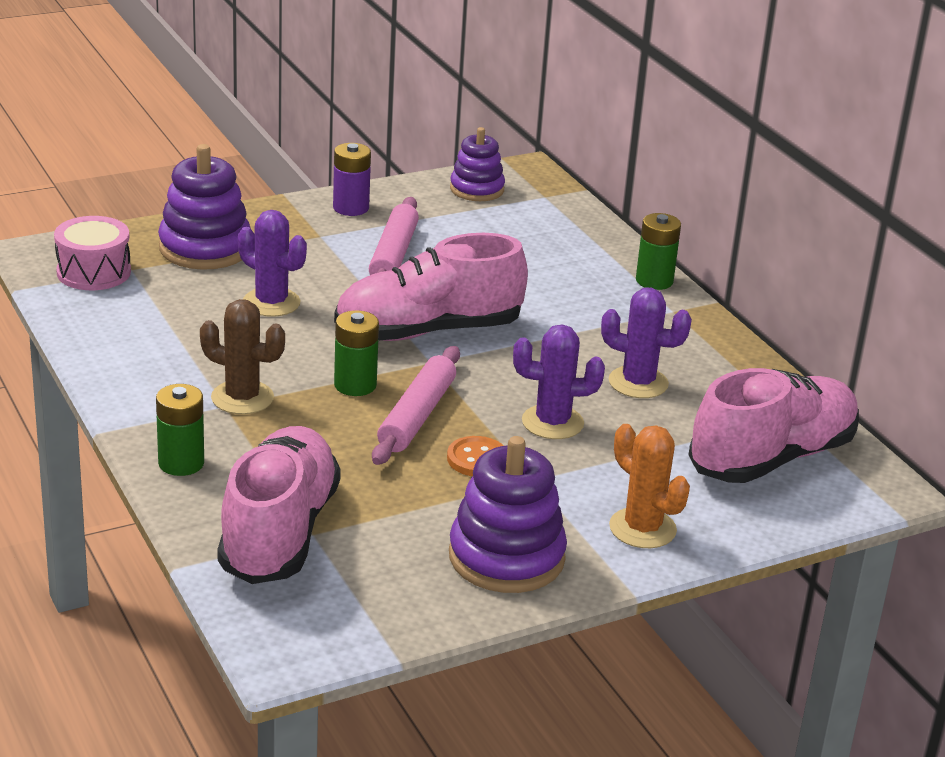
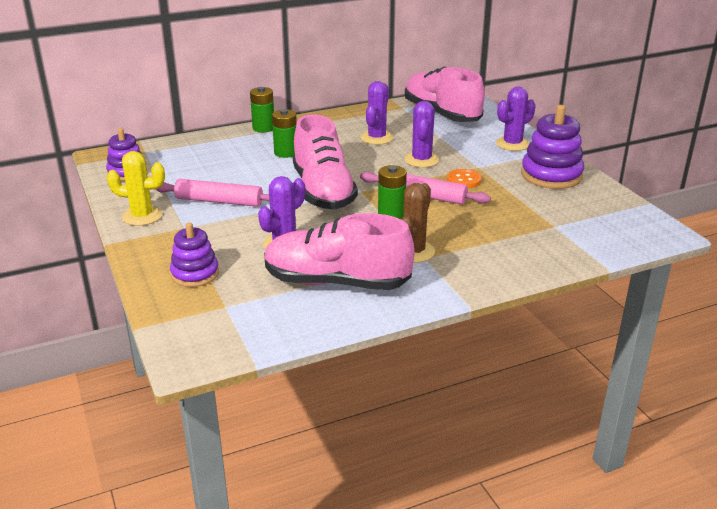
camera: 85 degrees left, 0 degrees up
pink drum [54,216,131,290] -> none
green battery [156,384,204,476] -> green battery moved to [272,109,297,158]
purple stacking toy [158,144,251,270] -> purple stacking toy [170,222,219,287], size x0.64
pink shoe [217,426,341,584] -> pink shoe moved to [264,213,414,290]
purple battery [333,143,371,216] -> yellow cactus [107,151,165,226]
orange cactus [609,424,690,548] -> purple cactus [496,86,536,151]

